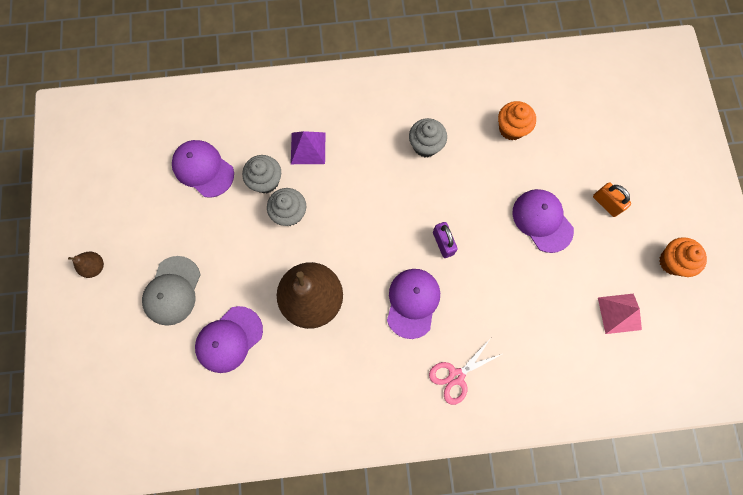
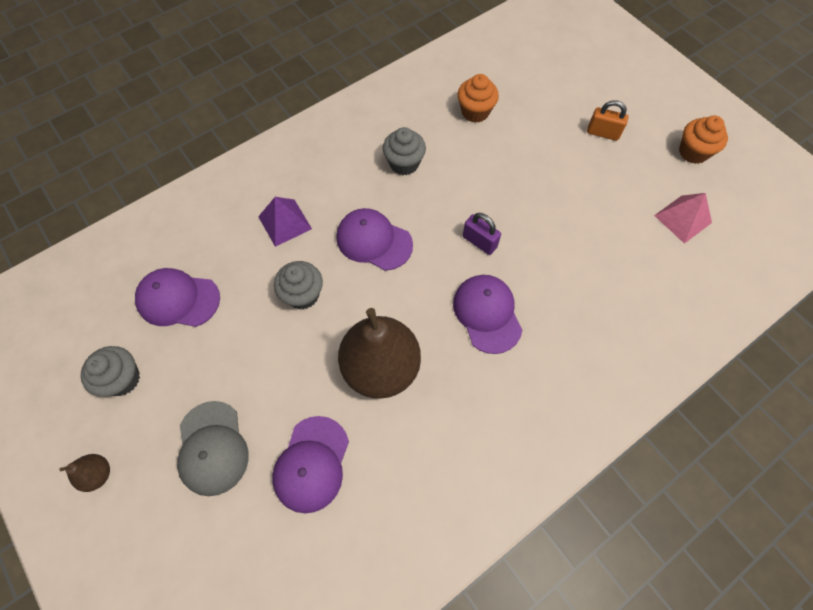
camera: 30 degrees left, 10 degrees down
grey cupcake [242,155,281,193] -> grey cupcake moved to [81,346,140,397]
pink scissors [429,338,502,405] -> none
purple cap [513,189,574,253] -> purple cap moved to [336,208,413,271]

